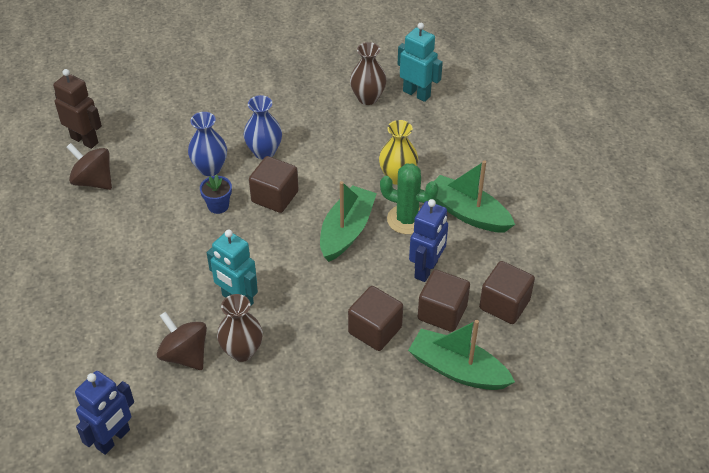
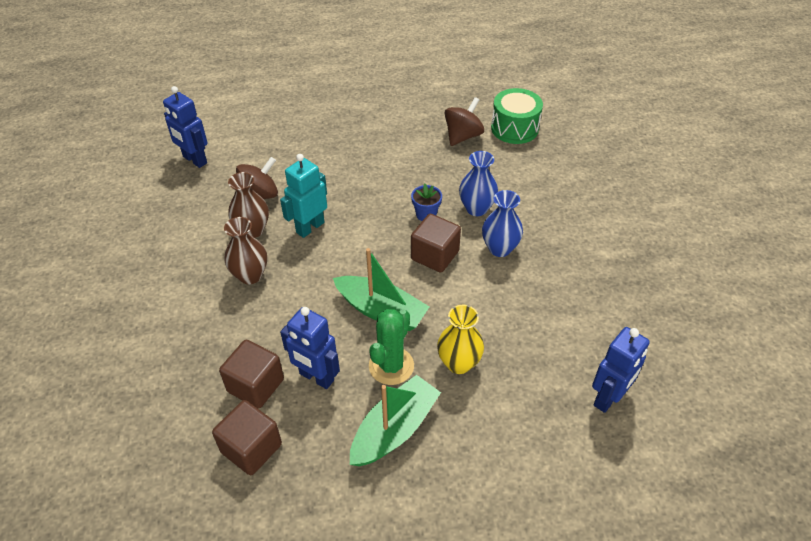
camera: 95 degrees right, 0 degrees up
brown robot [53,69,102,149] -> green drum [491,88,543,144]
brown cube [348,286,403,351] -> none
brown vase [350,42,387,105] -> brown vase moved to [224,217,267,284]
turquoise robot [398,23,443,102] -> blue robot [592,327,650,413]
green boat [408,320,515,390] -> none

